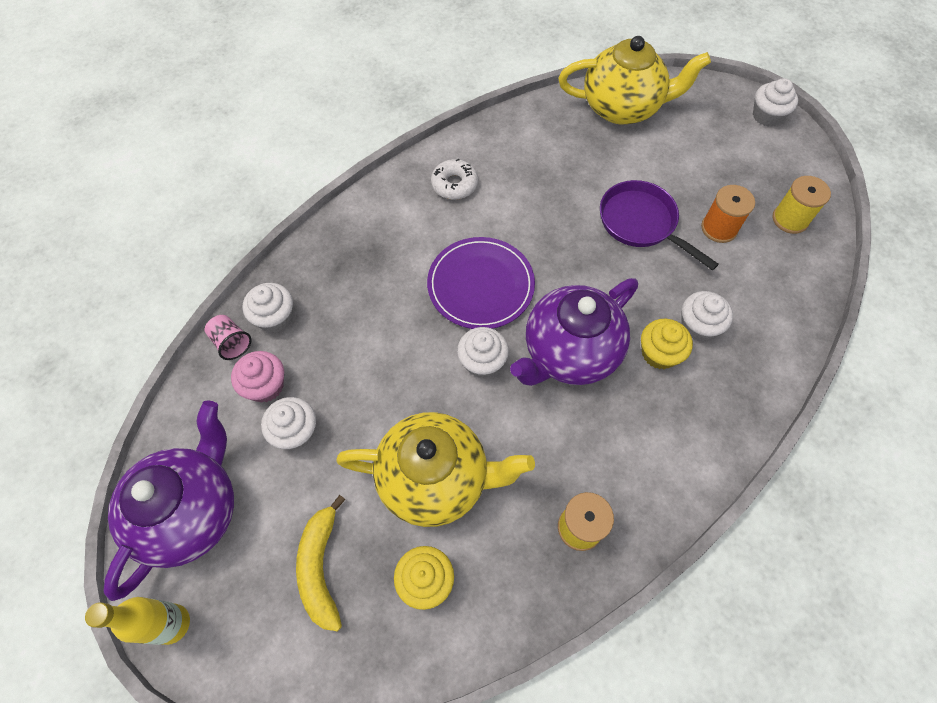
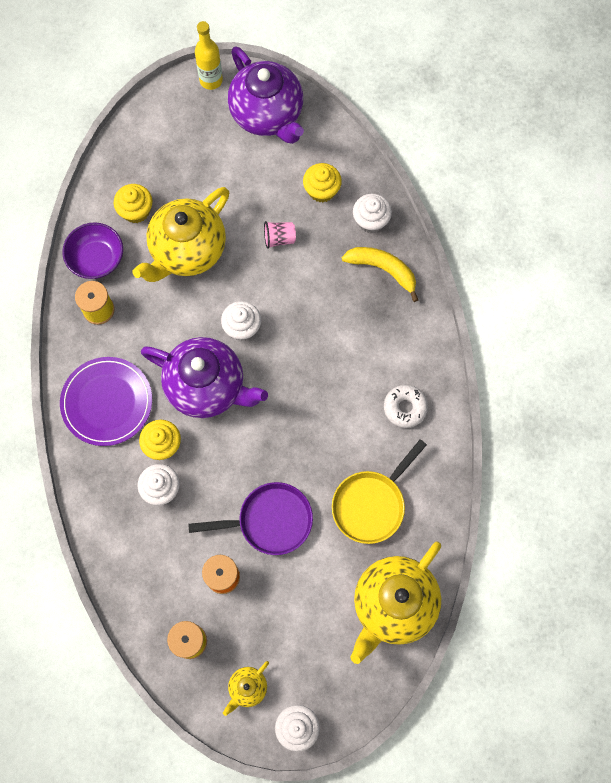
camera: 125 degrees right, 10 degrees up
pink cup [205,315,251,360] -> pink cup moved to [264,221,296,249]
pink cupcake [231,351,284,403] -> yellow cupcake [303,163,342,203]
white cupcake [261,397,316,450] -> none
yellow banana [296,495,345,631] -> yellow banana moved to [342,247,418,302]
purple plate [427,237,535,329] -> purple plate moved to [60,357,152,446]
purple teapot [510,278,638,386] -> purple teapot turned 120 degrees clockwise [141,337,268,418]
none -> purple bowl [62,223,123,279]
none -> yellow teapot [223,661,269,716]
none -> yellow pan [332,439,427,544]

